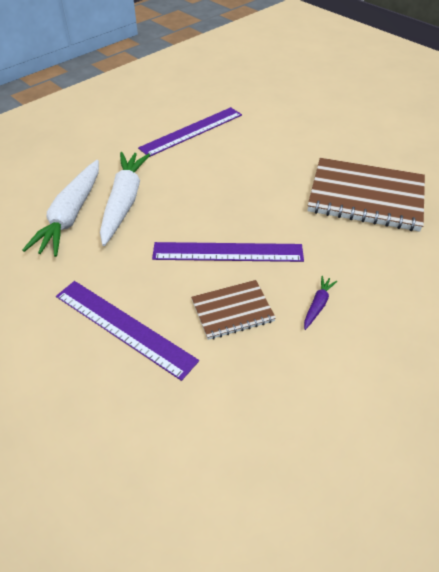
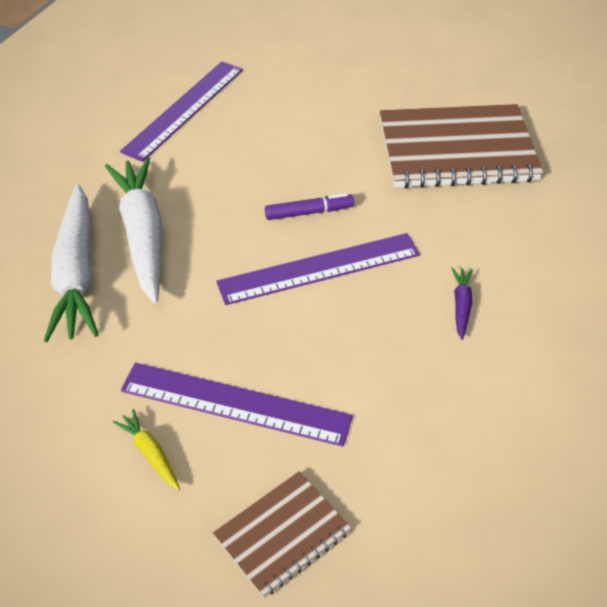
camera: 20 degrees left, 0 degrees up
brown notebook [191,280,276,340] -> brown notebook moved to [213,471,351,598]
none -> yellow carrot [113,409,180,490]
none -> purple marker [265,193,354,220]

